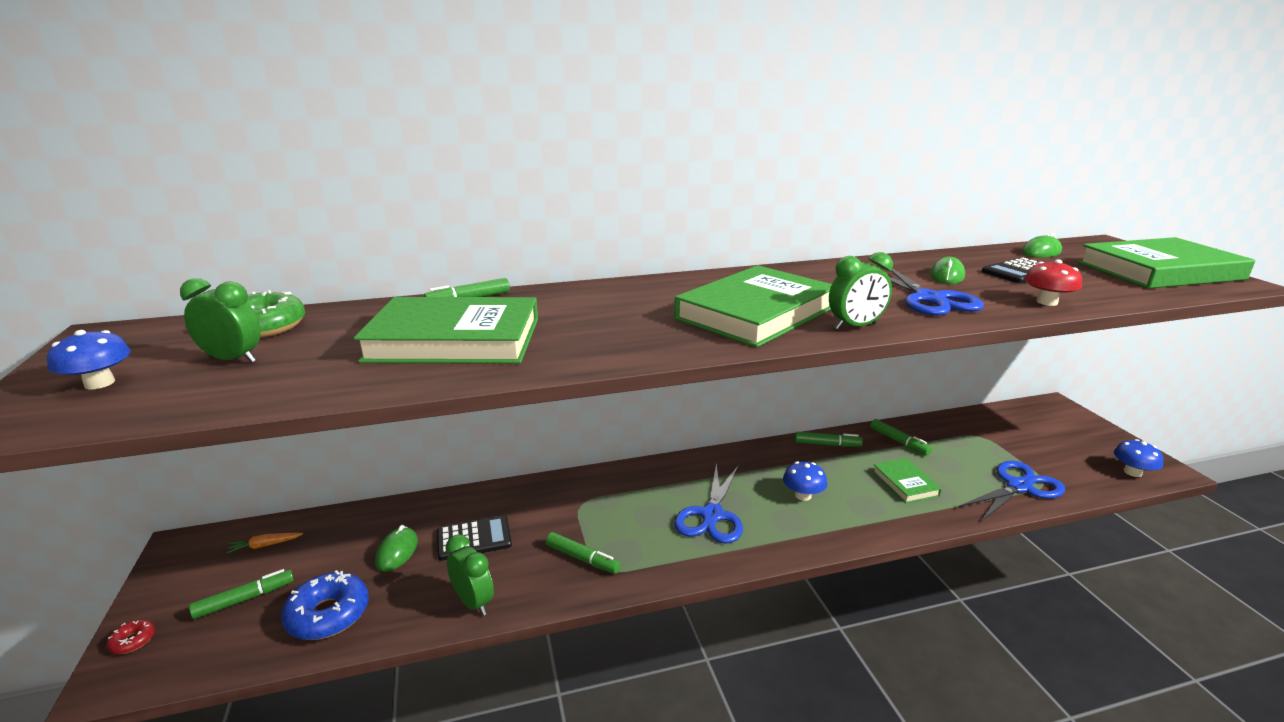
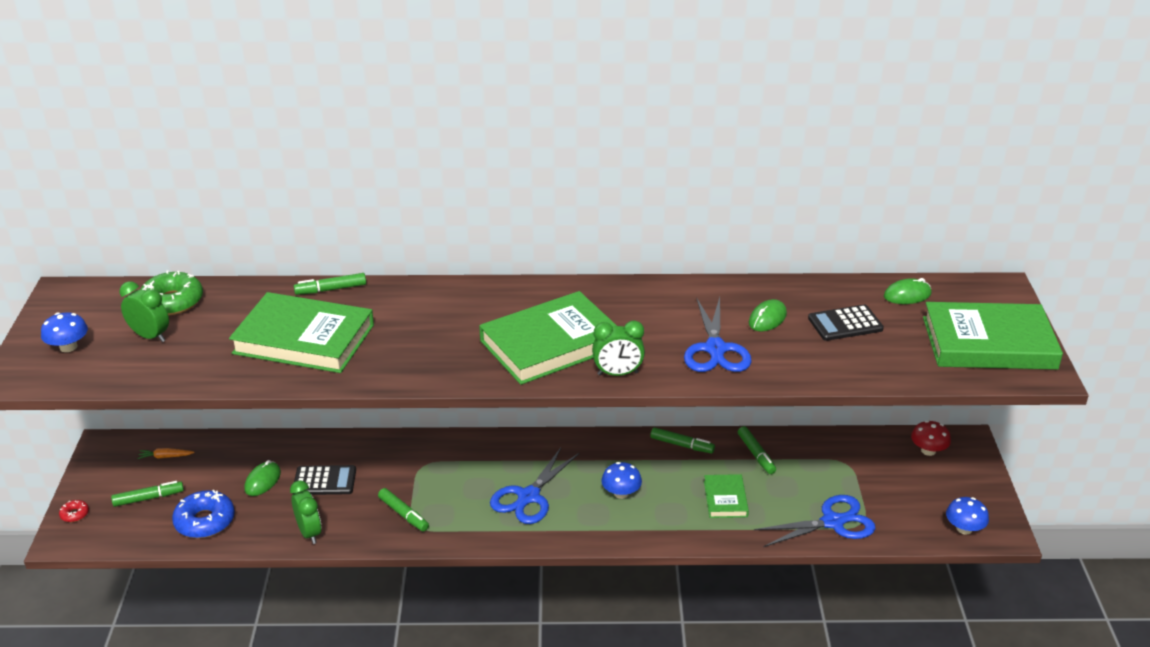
camera: 15 degrees right, 10 degrees up
red mushroom [1024,259,1082,306] -> red mushroom moved to [911,420,951,456]

